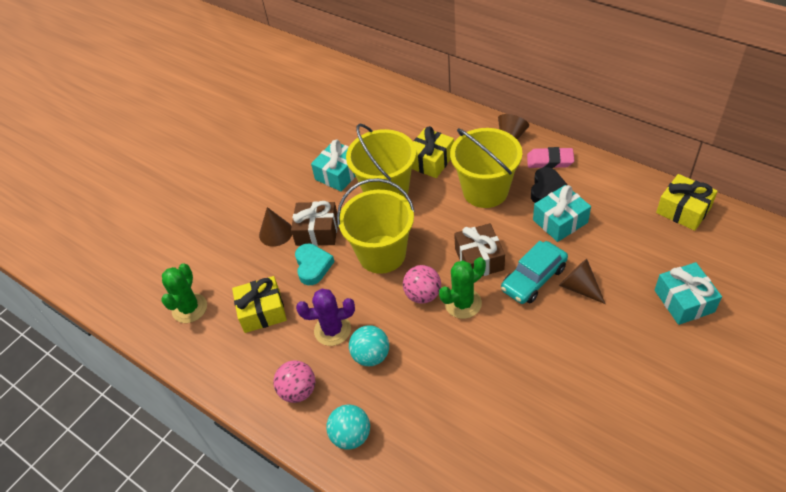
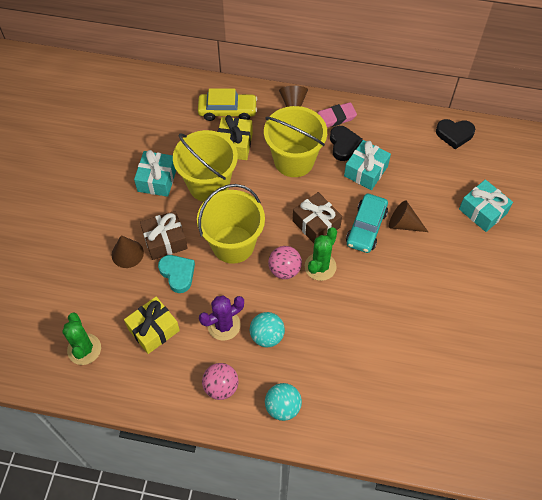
camera: 30 degrees left, 10 degrees up
yellow gift [656,174,718,231] -> black heart [436,119,475,149]
none -> yellow car [198,88,257,121]

